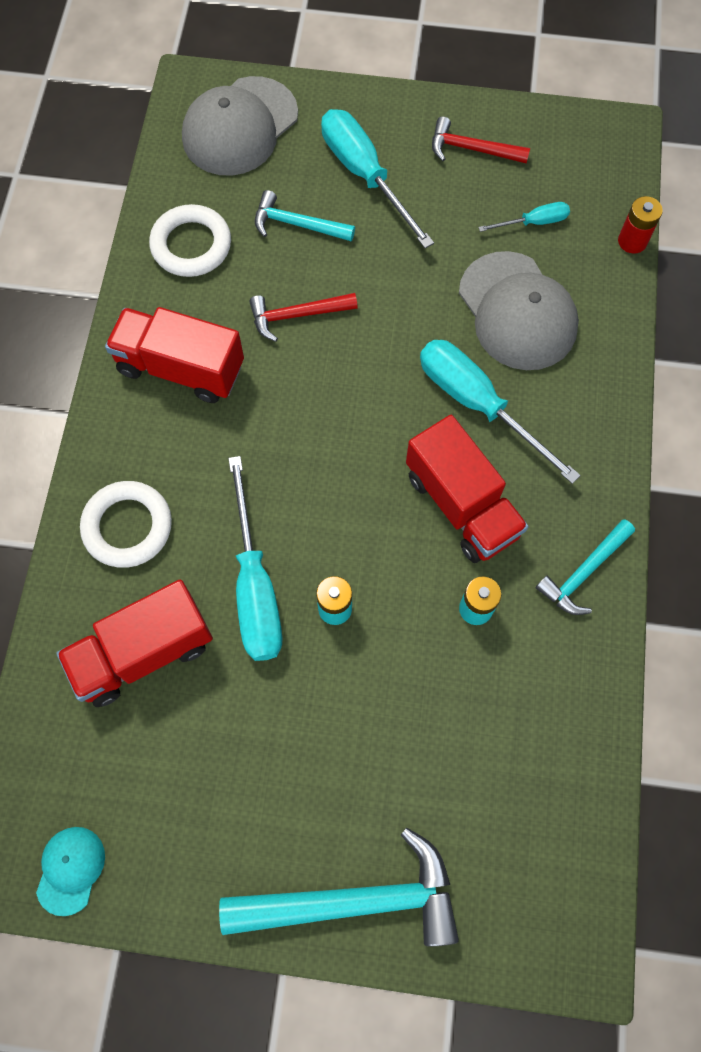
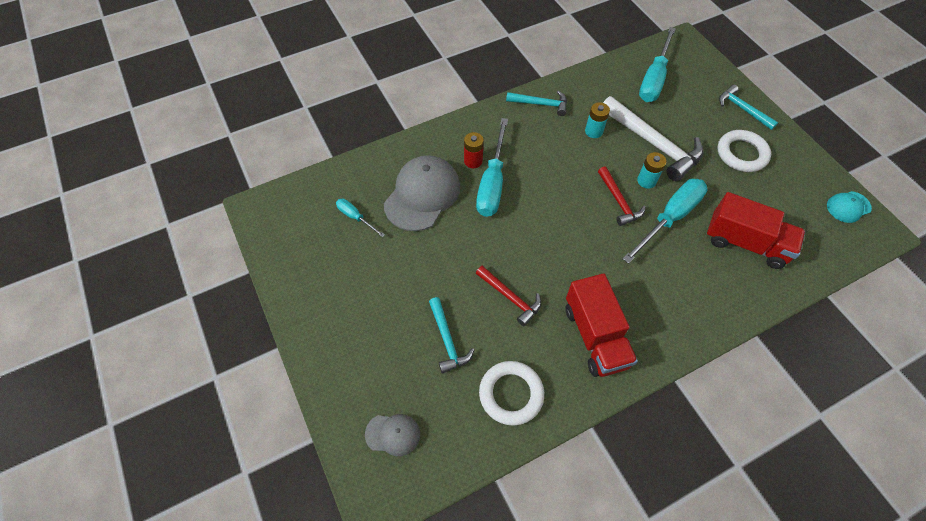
camera: 125 degrees left, 10 degrees down
white ring [80,481,172,568] -> white ring moved to [717,130,771,172]
grey cap [182,76,298,176] -> grey cap [365,414,420,456], size x0.50
turquoise hammer [219,827,459,947] -> turquoise hammer [719,85,778,130], size x0.56
turquoise screwdriver [321,109,434,248] -> turquoise screwdriver moved to [639,27,676,102]
red truck [406,415,528,563] -> none
red hammer [432,116,530,164] -> red hammer moved to [598,166,645,226]
red battery [618,196,663,254] -> red battery moved to [464,132,484,168]
none -> white hammer [603,96,704,181]

